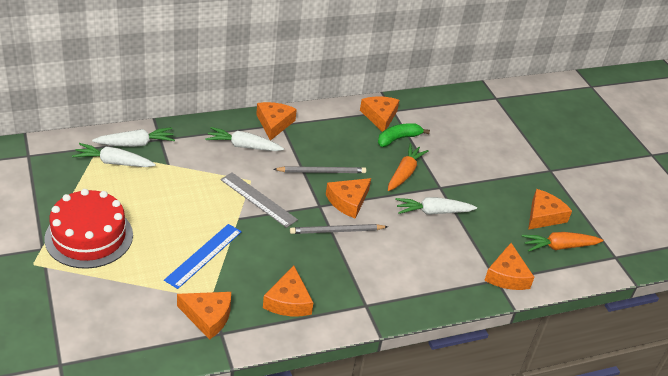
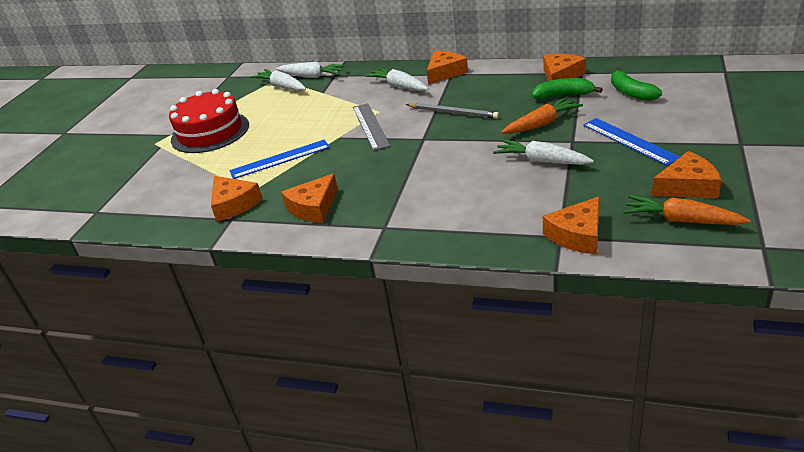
camera: 45 degrees right, 5 degrees down
grey pencil [290,224,388,234] -> none
orange cheese [326,178,371,219] -> none
none -> blue ruler [583,118,680,166]
none -> green banana [611,68,662,101]

